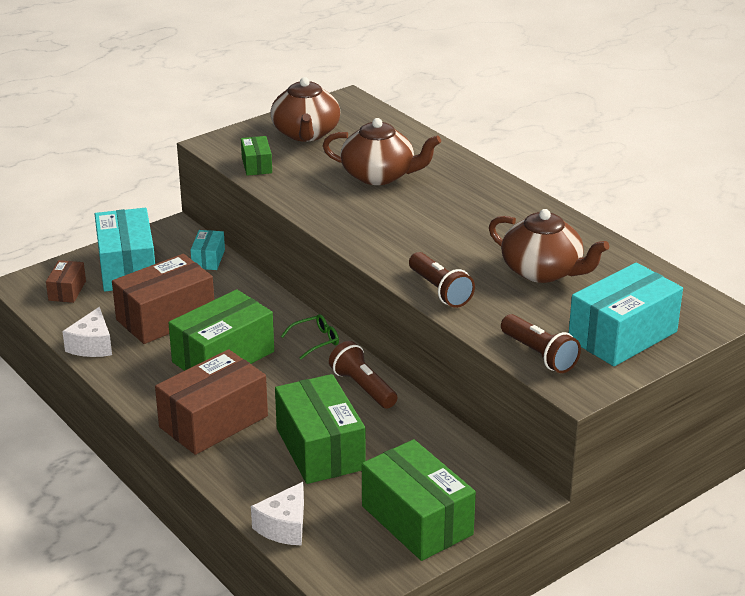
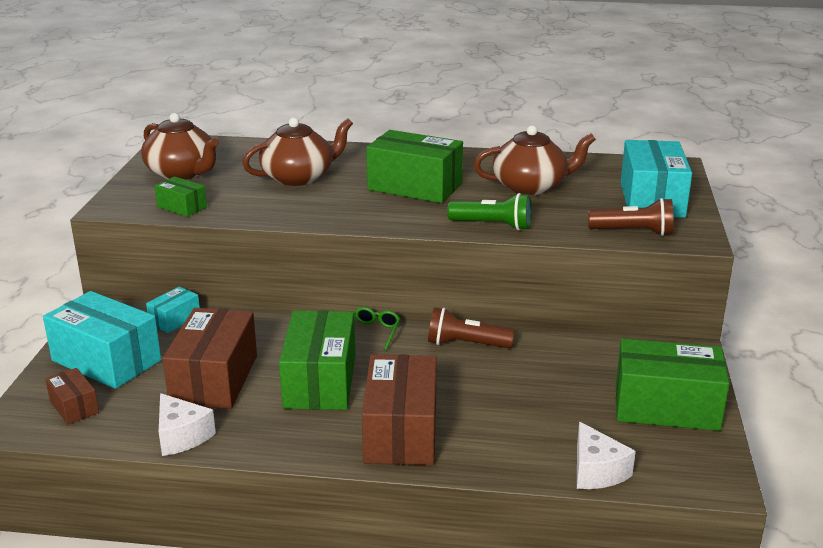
camera: 45 degrees left, 5 degrees down
turquoise box [191,230,225,270] -> turquoise box turned 75 degrees clockwise [146,287,200,333]
green box [275,374,366,484] -> green box moved to [366,130,463,203]
brown flashlight [409,252,475,308] -> green flashlight [447,193,532,231]

